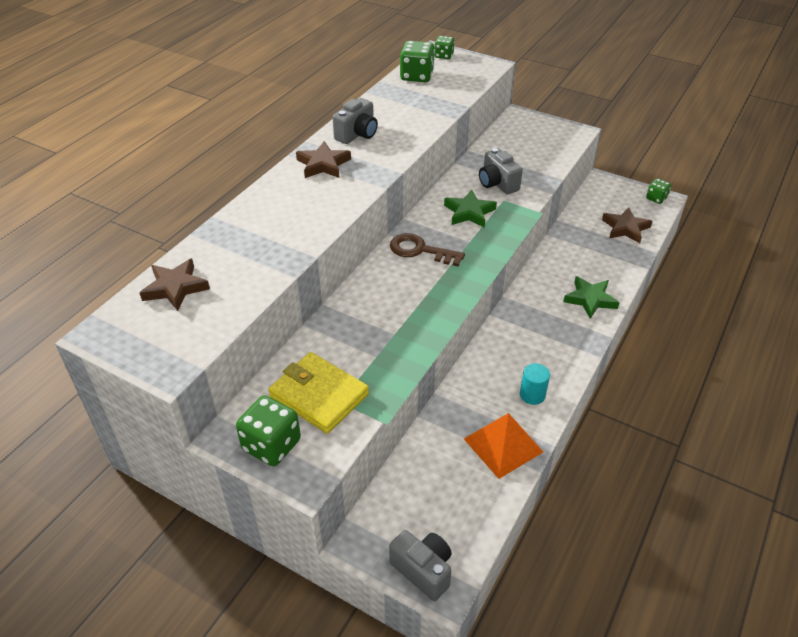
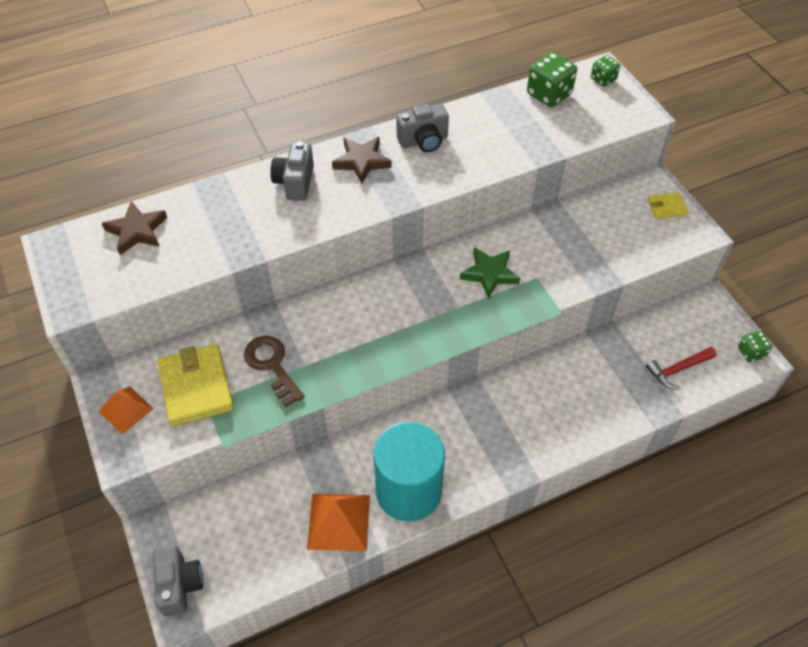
camera: 35 degrees right, 10 degrees up
green dice [236,395,301,466] -> orange pyramid [99,386,154,434]
brown key [390,233,465,266] -> brown key moved to [244,336,305,407]
grey camera [479,148,523,195] -> grey camera moved to [270,141,314,201]
turquoise cylinder [520,363,550,405] -> turquoise cylinder [373,422,445,522], size x2.39
green star [563,276,620,319] -> none
brown star [602,207,653,243] -> red hammer [646,347,717,390]
none -> yellow wallet [648,193,688,219]

